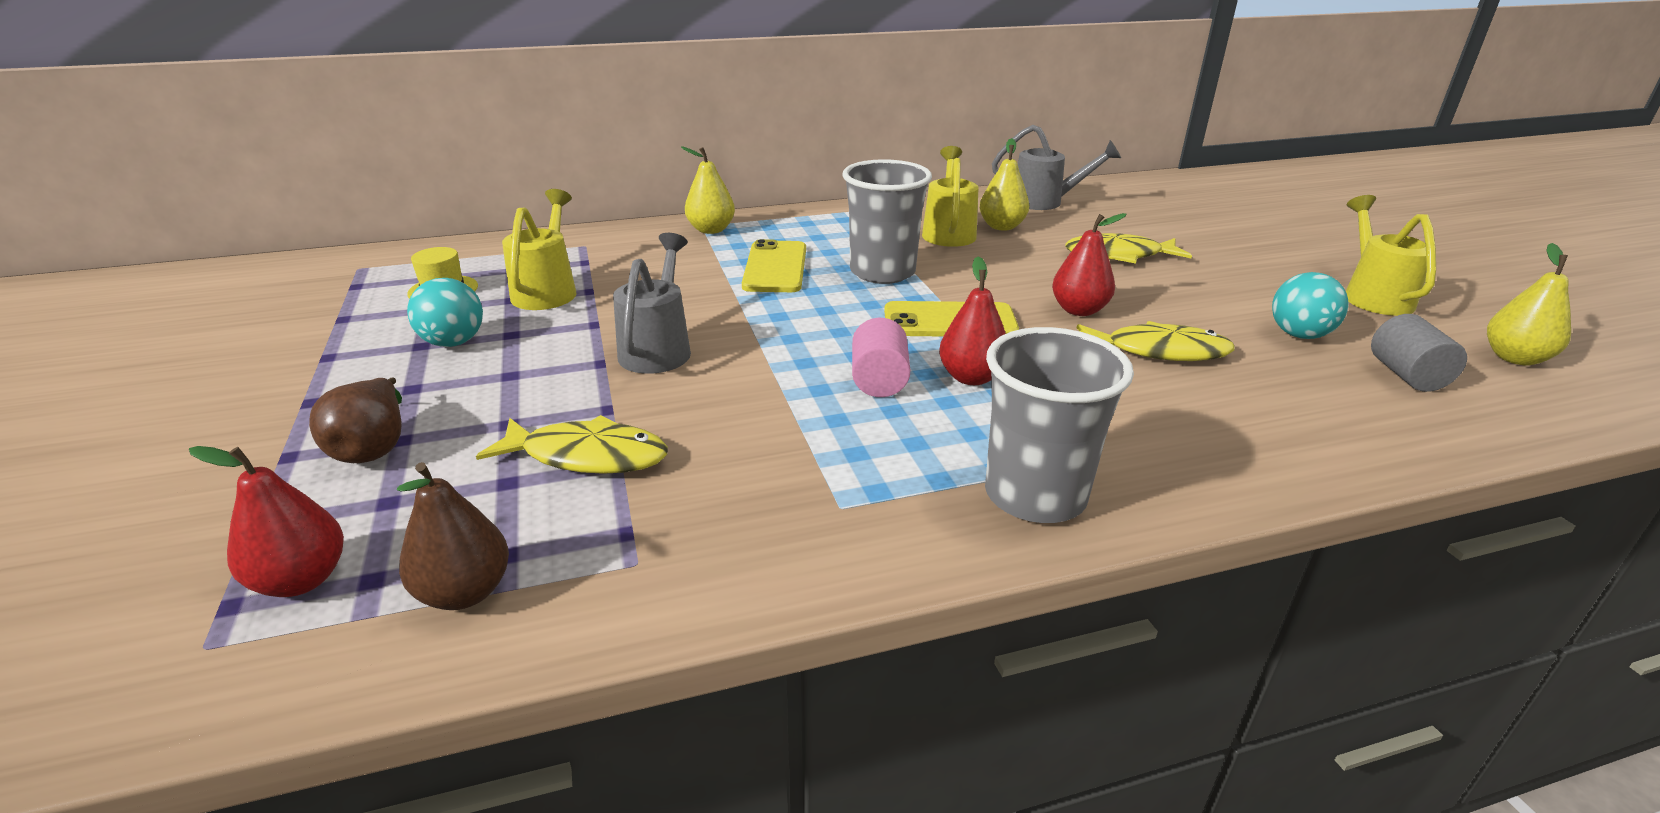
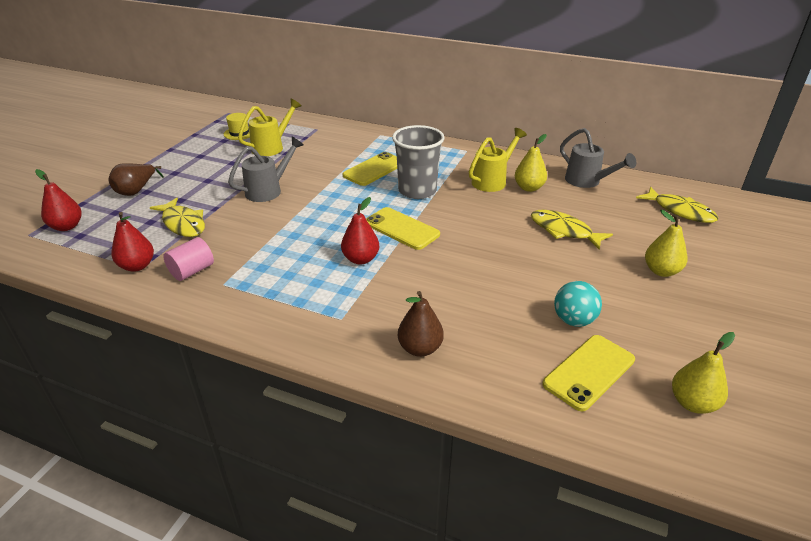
camera: 40 degrees right, 5 degrees up
brown pear [397,462,509,610] -> brown pear moved to [398,291,444,357]
turquoise ball [407,278,483,347] -> none
yellow pear [681,147,735,234] -> yellow pear moved to [645,210,688,277]
pink cylinder [852,318,910,397] -> pink cylinder moved to [163,237,214,281]
grey cup [985,327,1134,523] -> none
red pear [1052,213,1127,316] -> red pear moved to [111,212,154,272]
yellow fish [1077,321,1235,361] -> yellow fish moved to [636,187,718,223]
yellow watering can [1346,195,1436,316] -> none
grey cylinder [1371,314,1467,392] -> yellow phone [542,335,635,411]

